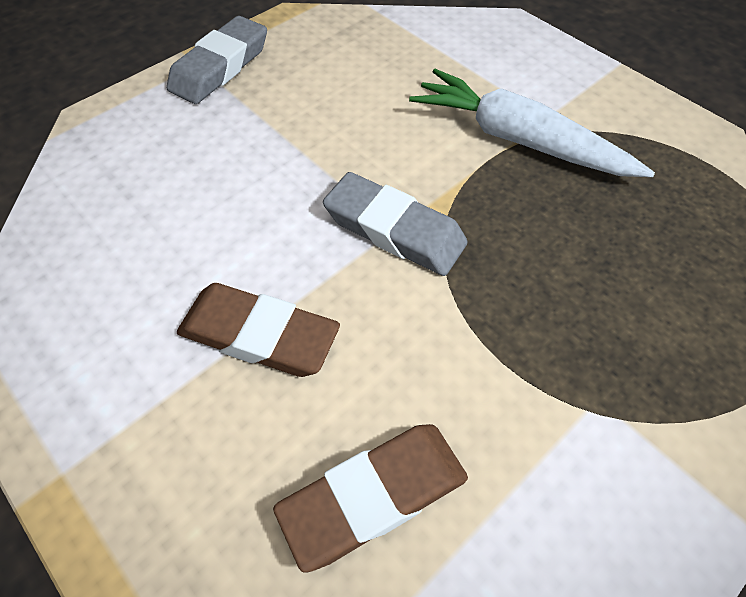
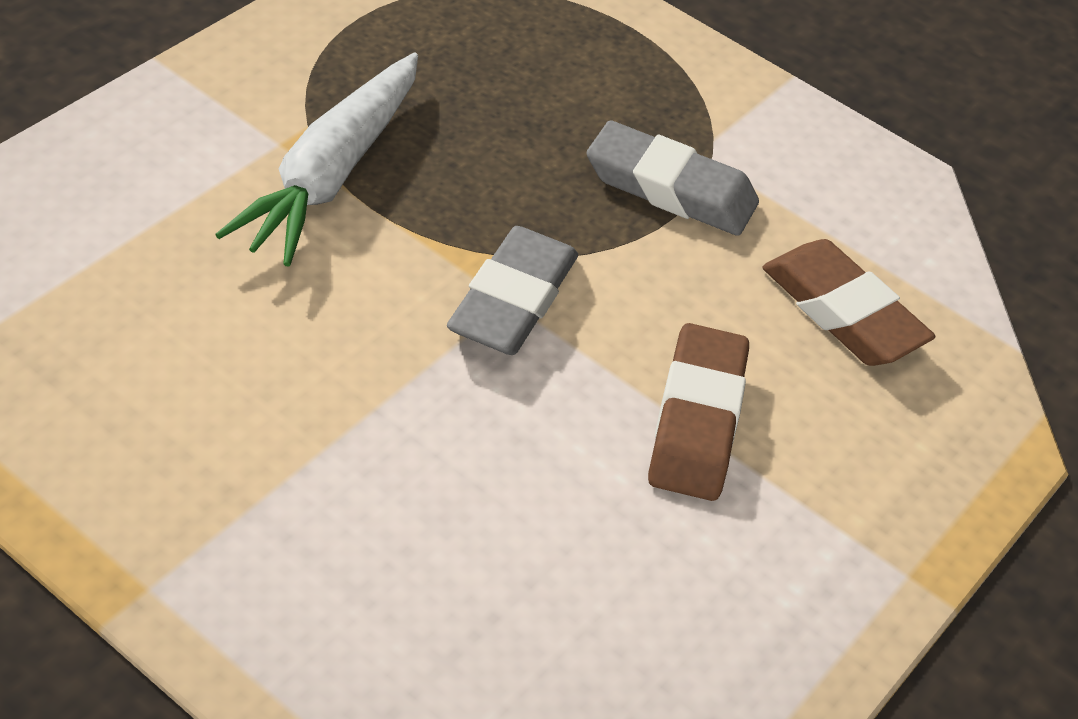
camera: 105 degrees left, 10 degrees down
grey eraser [167,16,267,104] -> grey eraser moved to [587,120,759,236]

